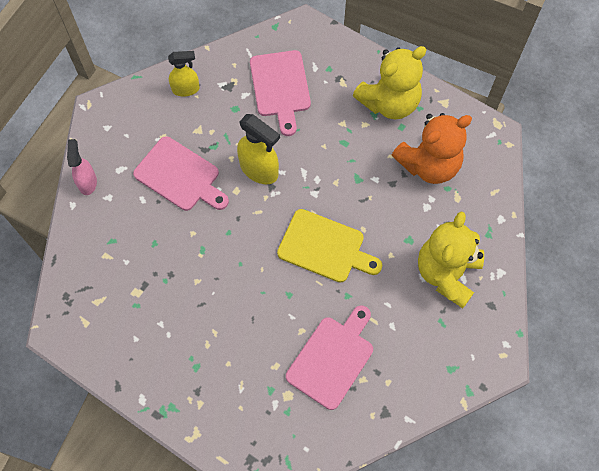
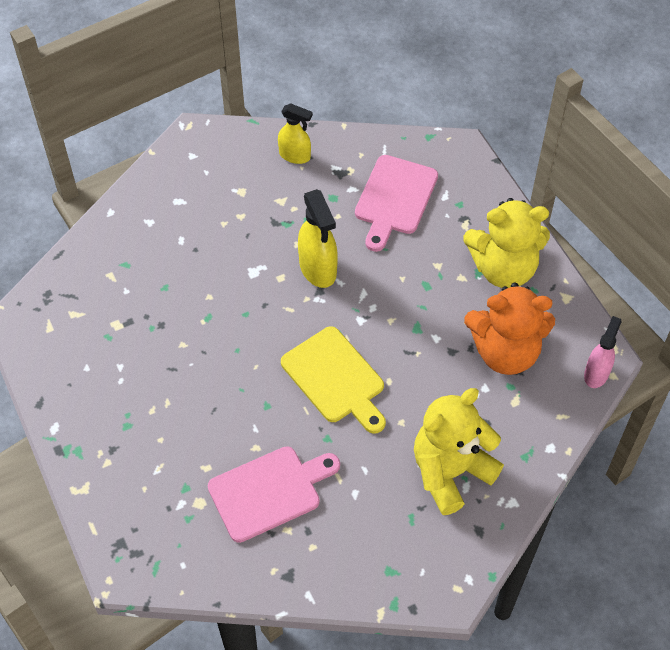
camera: 30 degrees right, 10 degrees down
pink spray bottle [67,139,97,195] -> pink spray bottle moved to [584,316,622,388]
pink cutting board [133,136,229,211] -> none

